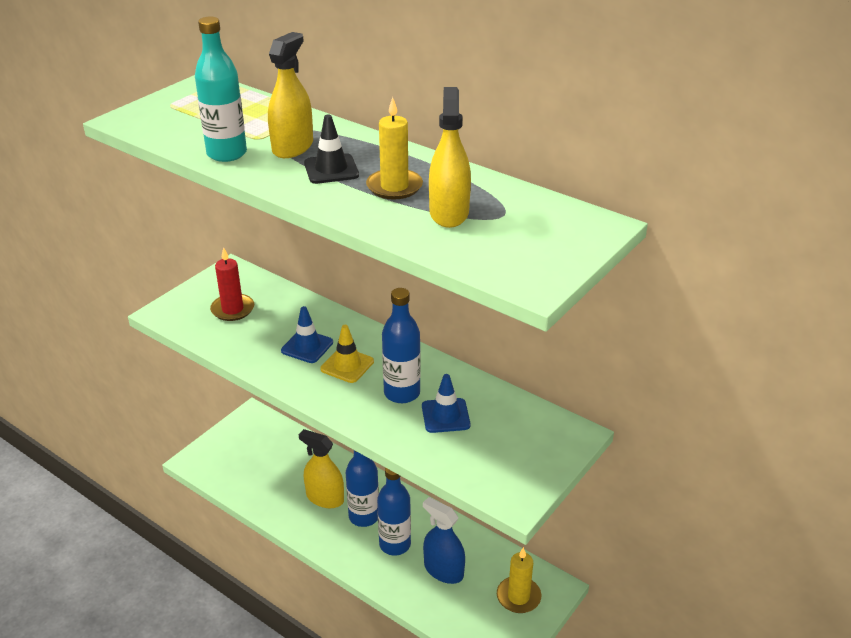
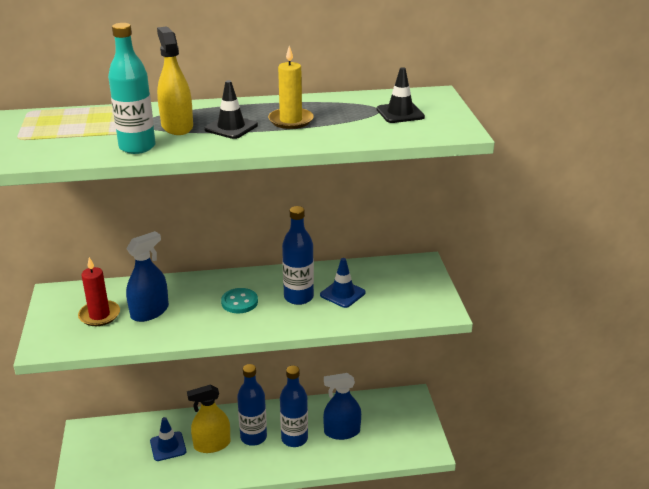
camera: 45 degrees left, 5 degrees down
blue traffic cone [281,306,333,363] -> blue traffic cone moved to [150,417,186,461]
yellow traffic cone [320,325,374,383] -> turquoise button [221,288,258,313]
yellow spray bottle [429,87,471,228] -> none
yellow candle [497,547,541,613] -> none
none -> blue spray bottle [126,231,169,322]
none -> black traffic cone [376,67,425,123]

